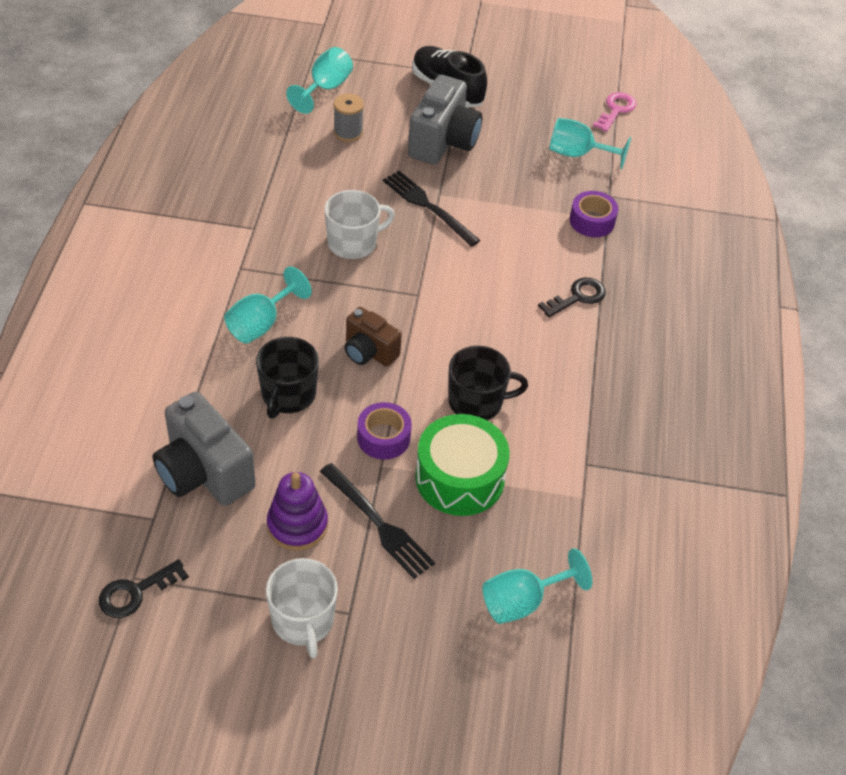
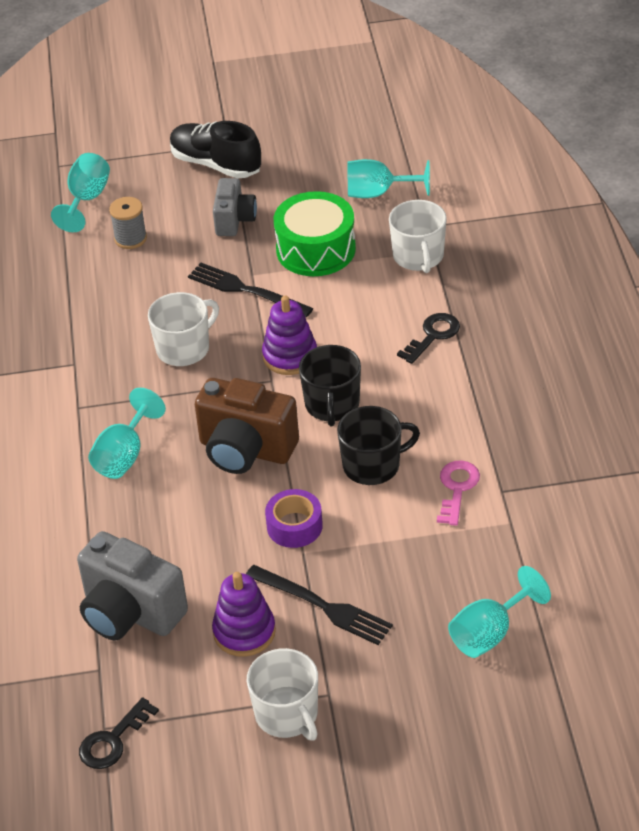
camera: 10 degrees left, 5 degrees down
black mug [256,337,319,419] -> black mug moved to [299,345,361,426]
brown camera [344,307,402,367] -> brown camera [195,378,299,474], size x1.64
grey camera [408,75,482,165] -> grey camera [213,178,257,236], size x0.61
green drum [415,414,510,516] -> green drum moved to [274,191,356,276]
purple tape [570,191,618,237] -> white mug [389,200,447,273]
pink key [593,92,636,132] -> pink key moved to [437,460,480,526]
none -> purple stacking toy [262,296,317,375]

